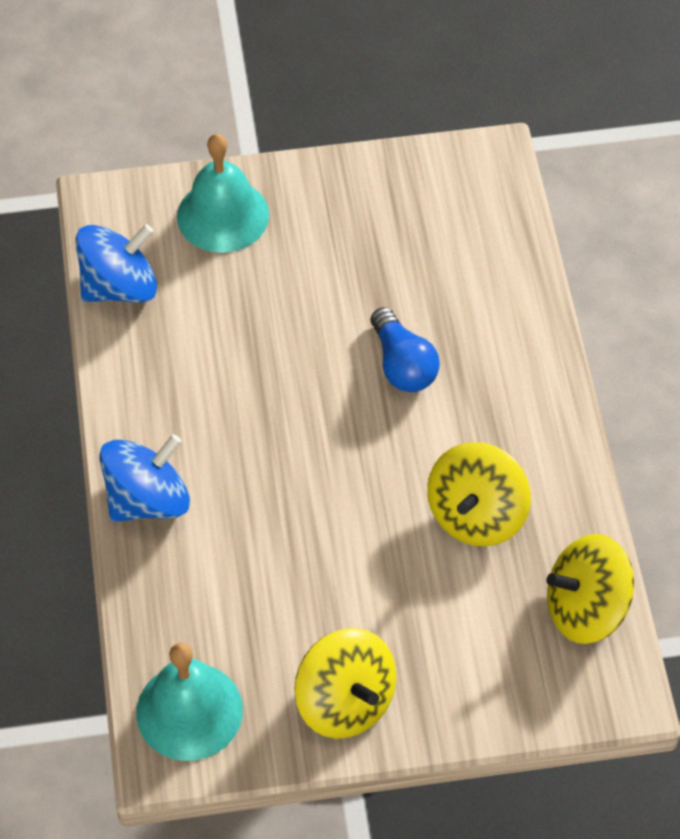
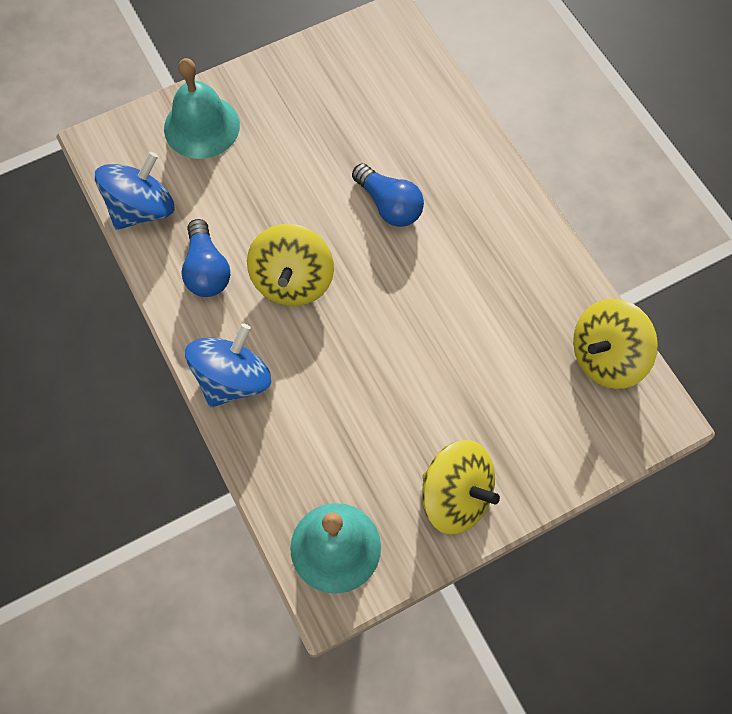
camera: 20 degrees left, 10 degrees up
yellow spinning top [427,442,531,547] -> yellow spinning top moved to [247,224,334,306]
none -> blue light bulb [181,219,230,297]

